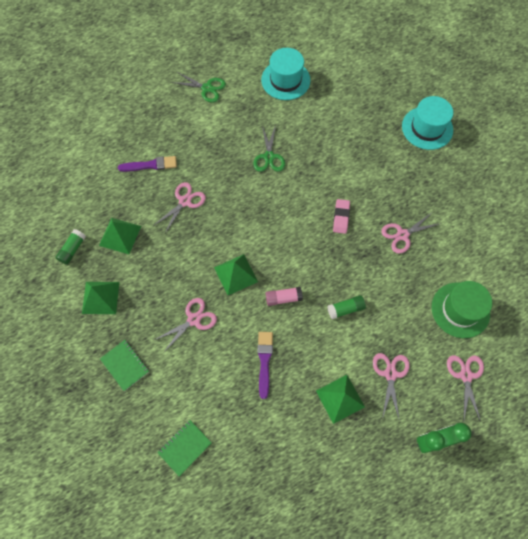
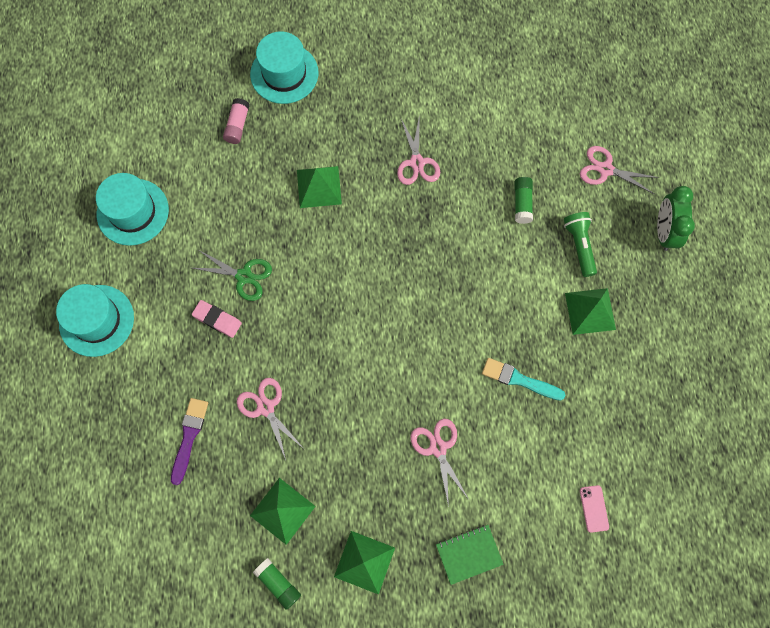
camera: 70 degrees left, 5 degrees up
green notebook [157,420,212,476] -> pink phone [580,485,609,533]
green scissors [171,72,226,103] -> turquoise hat [56,284,134,357]
green pyramid [214,254,258,295] -> green pyramid moved to [297,166,342,208]
purple brush [257,332,273,399] -> turquoise brush [482,358,565,401]
pink glue stick [266,287,303,306] -> pink glue stick moved to [223,98,250,144]
green glue stick [327,295,366,319] -> green glue stick moved to [514,177,533,224]
pink eraser [333,199,350,234] -> pink eraser moved to [192,300,242,338]
pink scissors [373,353,410,419] -> green flashlight [564,212,597,277]
green hat [432,281,492,338] -> none

